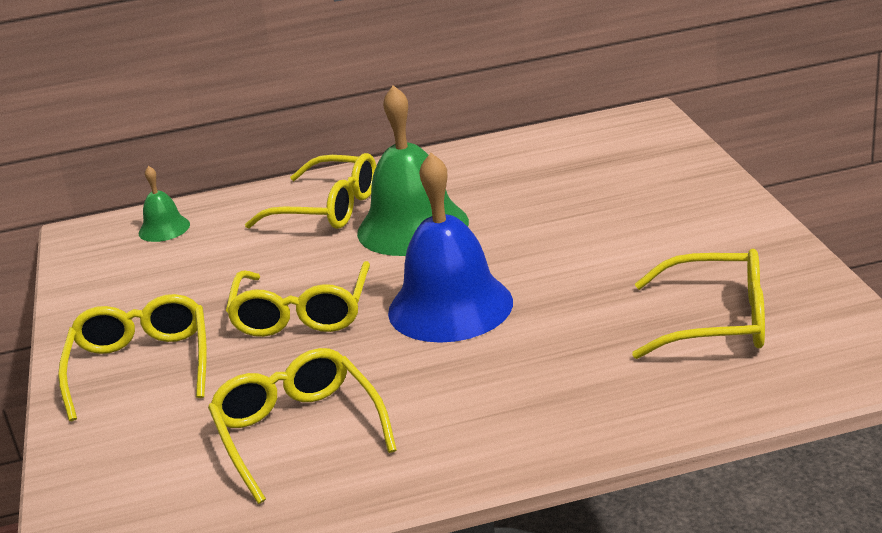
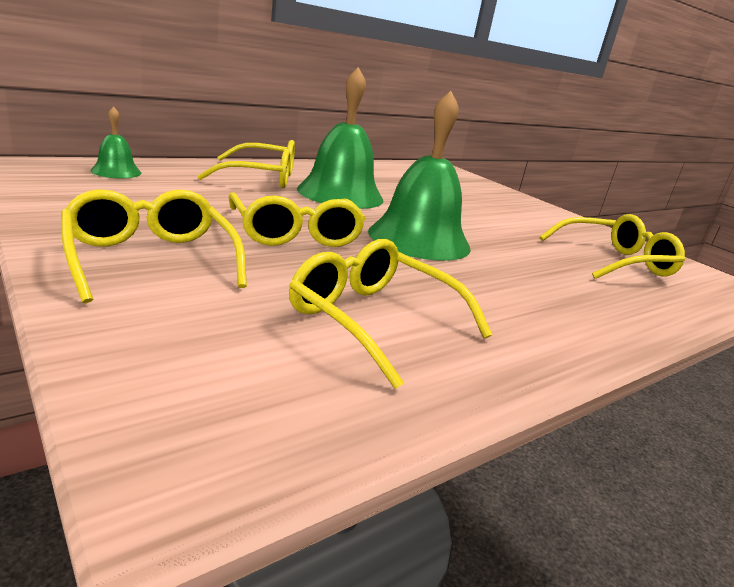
camera: 30 degrees left, 5 degrees down
blue bell [388,153,513,343] -> green bell [368,91,471,261]

